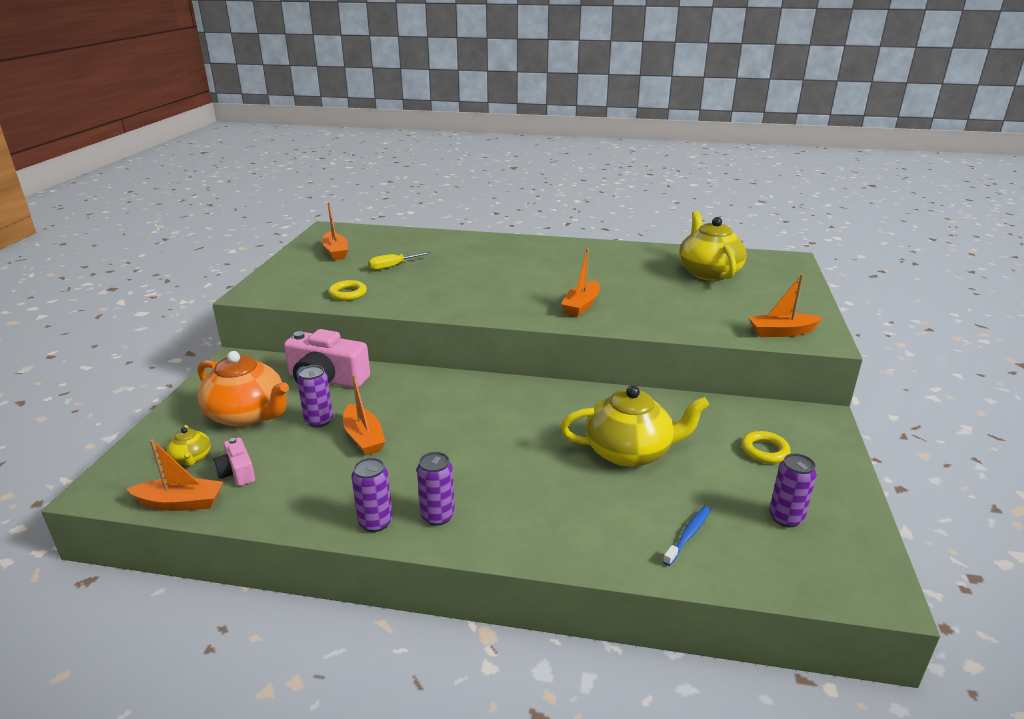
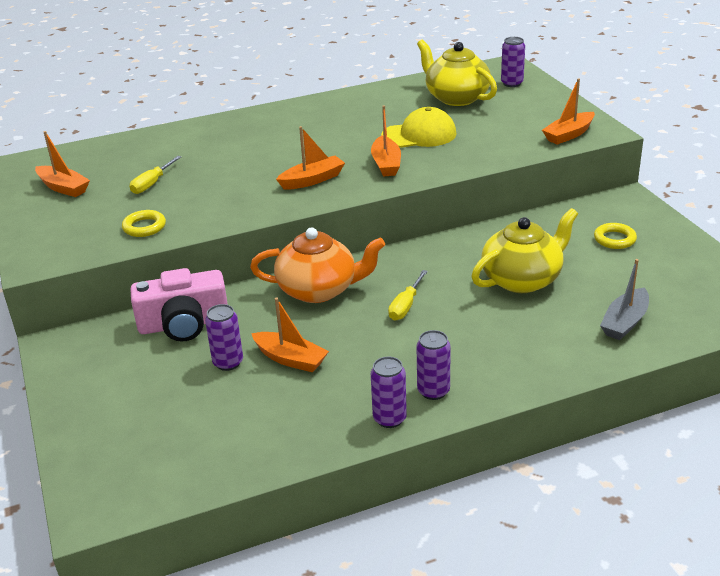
camera: 30 degrees left, 5 degrees up
orange boat [127,439,223,511] -> orange boat moved to [276,126,345,190]
yellow teapot [167,425,211,466] -> none
orange teapot [197,351,289,427] -> orange teapot moved to [250,227,385,303]
pink camera [213,438,255,486] -> none
blue toothbrush [663,506,711,566] -> grey boat [600,259,649,340]
purple can [769,453,817,527] -> purple can moved to [501,37,525,87]
none -> yellow cap [381,107,457,148]
none -> yellow screwdriver [388,270,428,320]

